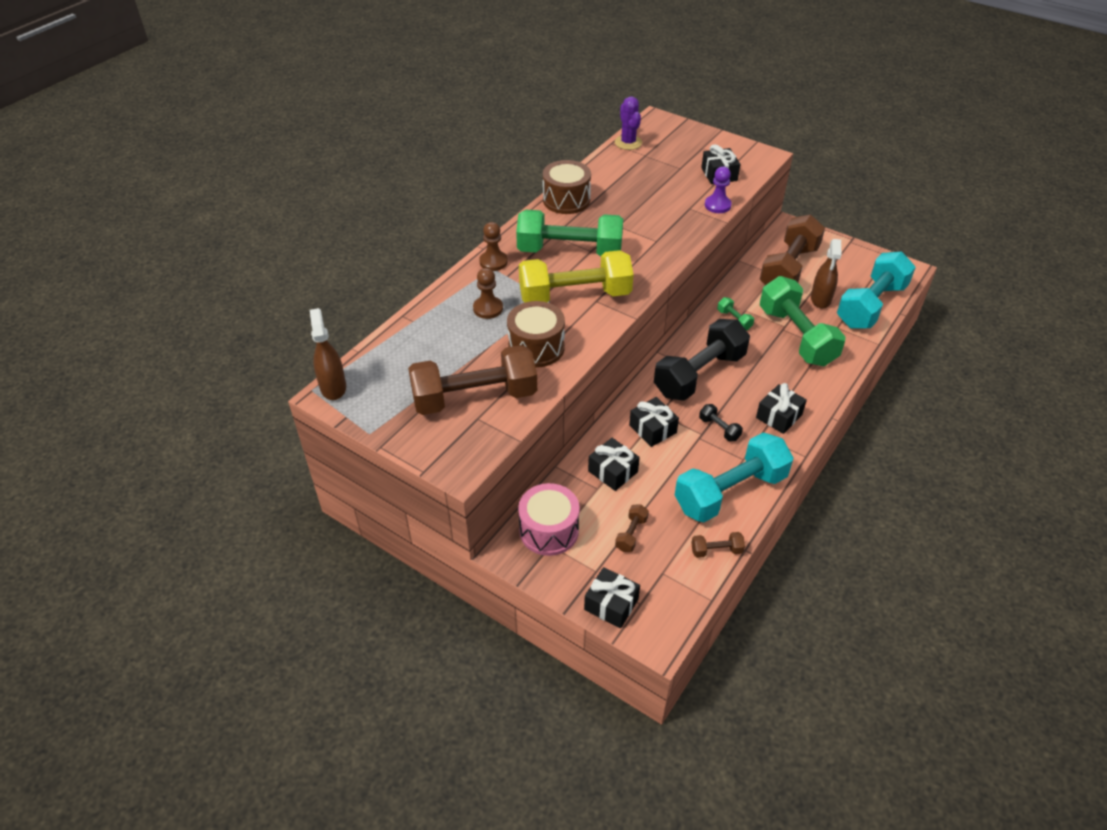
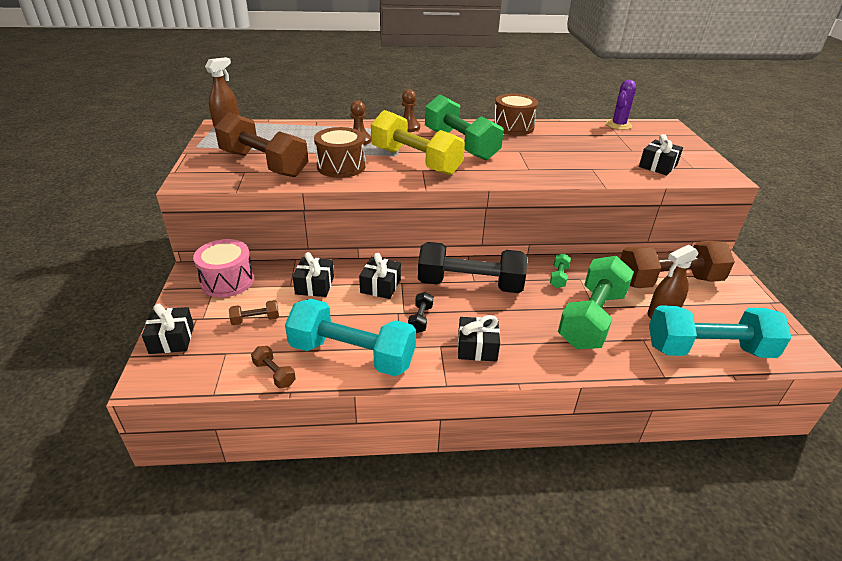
camera: 50 degrees right, 10 degrees down
purple pawn [705,167,732,213] -> none

